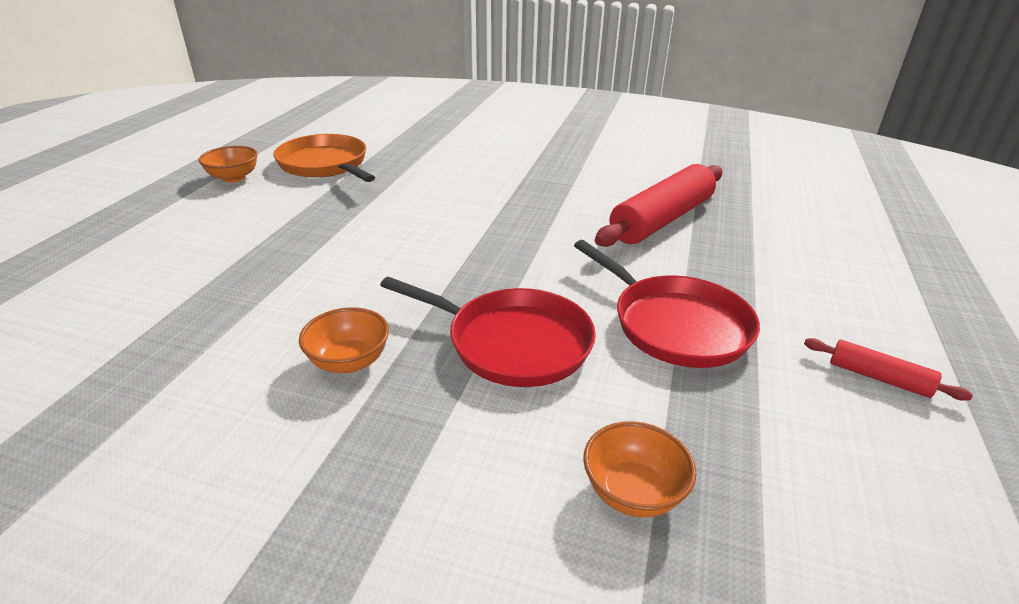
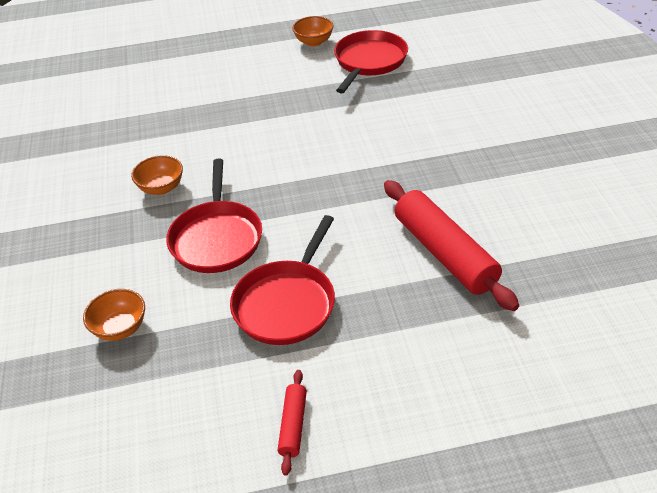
camera: 65 degrees right, 10 degrees up
orange pan [273,134,375,182] -> red pan [334,30,408,94]
red rolling pin [595,164,723,247] -> red rolling pin turned 45 degrees clockwise [384,180,519,311]

